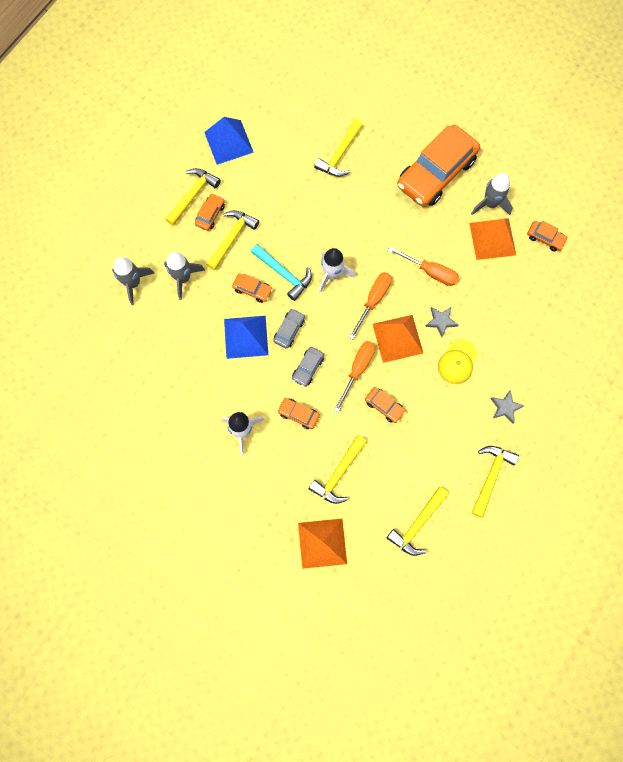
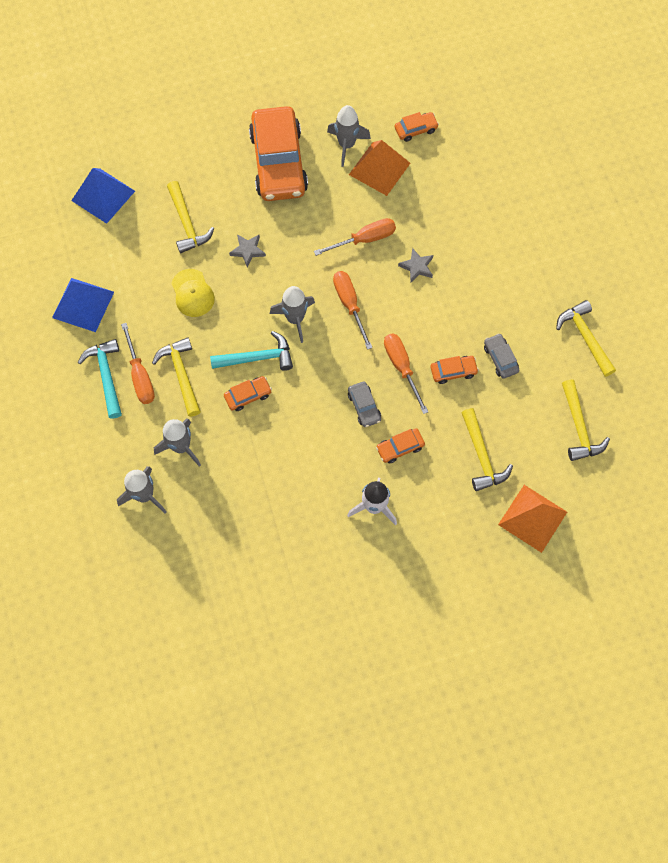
camera: 50 degrees left, 5 degrees down
yellow hammer [165,168,221,226] -> turquoise hammer [78,339,122,418]
orange car [195,193,225,231] -> orange screwdriver [121,323,155,404]
blue pyramid [224,316,268,359] -> blue pyramid moved to [71,168,135,224]
grey car [273,309,305,349] -> grey car moved to [484,333,520,379]
white rocket [319,248,355,293] -> grey rocket [270,286,315,343]
orange pyramid [373,315,423,363] -> none
yellow cap [438,339,478,384] -> yellow cap moved to [171,269,215,317]
grey star [490,390,524,424] -> grey star moved to [229,234,266,267]

